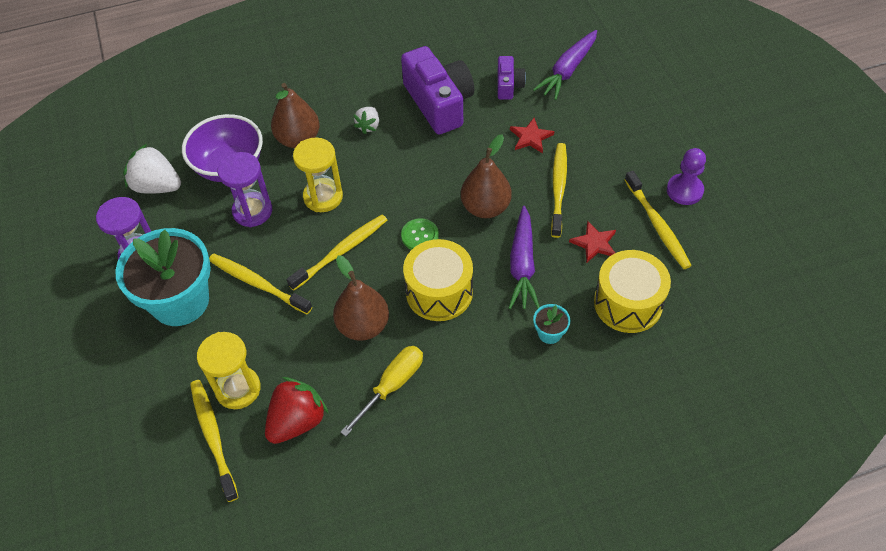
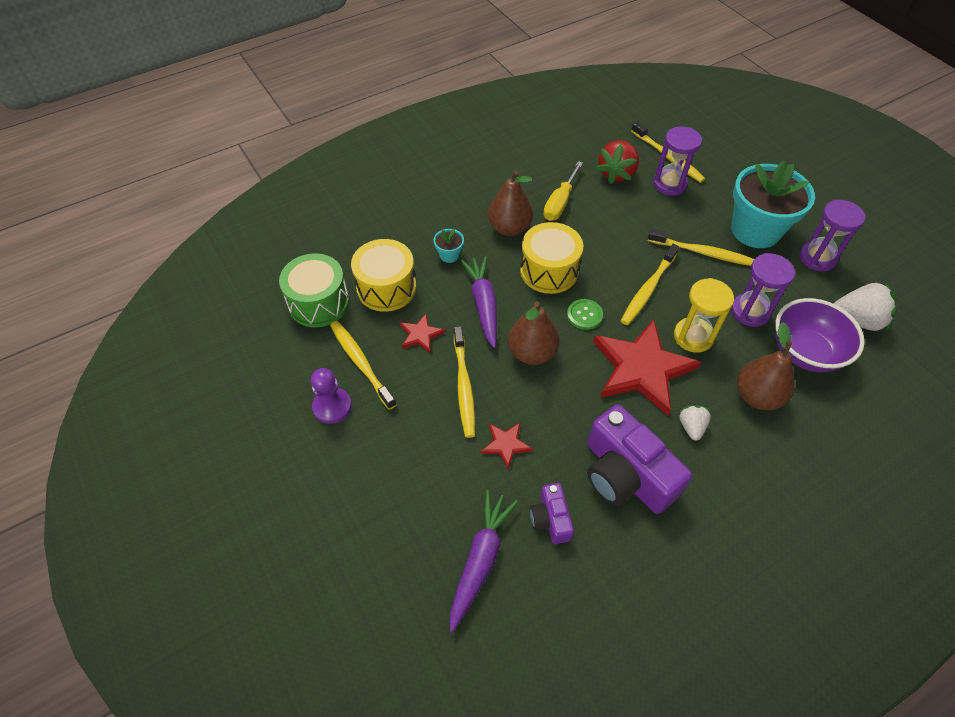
camera: 165 degrees right, 0 degrees up
yellow hourglass [197,332,261,409] -> purple hourglass [653,126,702,196]
brown pear [333,255,389,341] -> brown pear moved to [488,170,533,236]
none -> green drum [279,253,349,327]
none -> red star [593,319,701,415]

